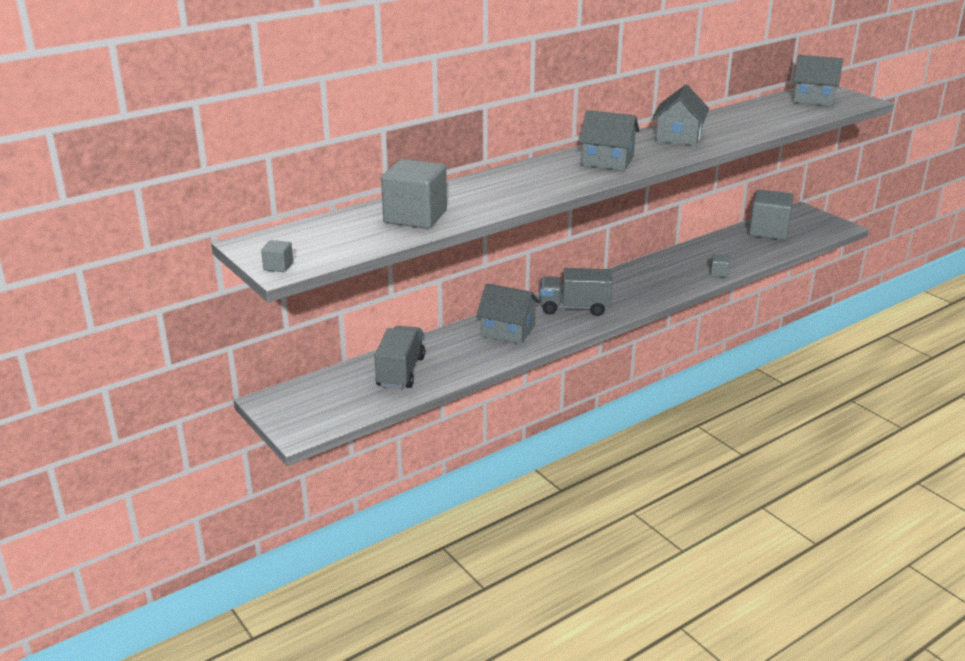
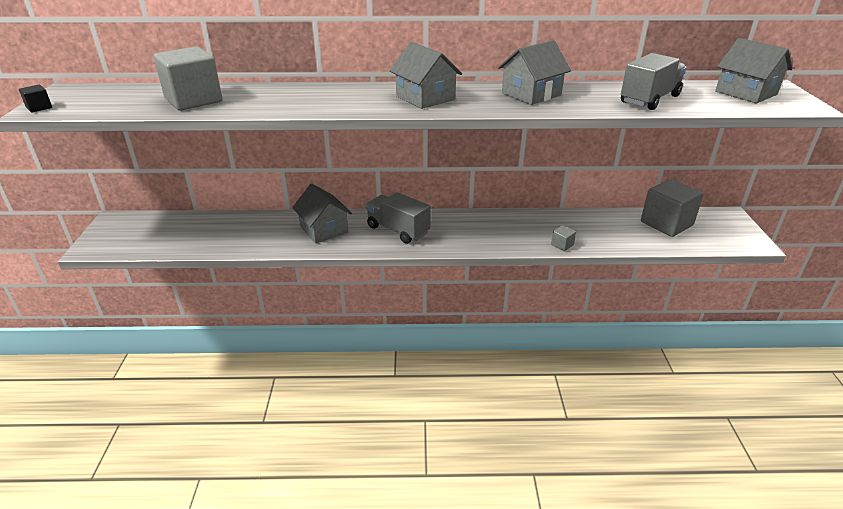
camera: 35 degrees right, 5 degrees up
grey cube [261,240,293,272] -> black cube [19,85,52,112]
grey truck [374,326,425,389] -> grey truck moved to [621,53,687,110]

